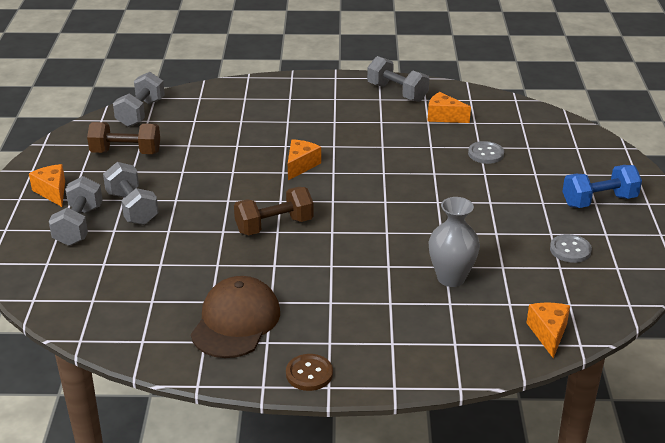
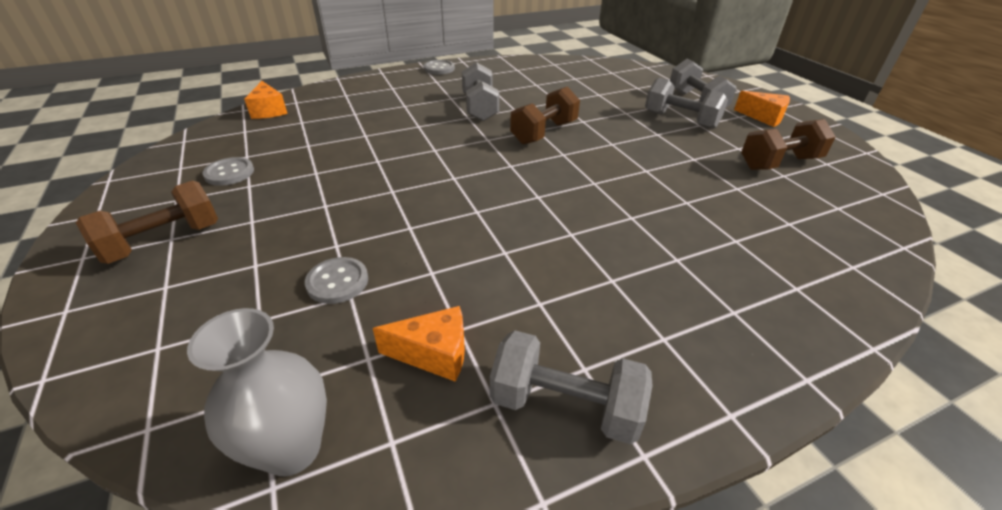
camera: 155 degrees right, 5 degrees up
grey dumbbell [113,72,165,127] -> grey dumbbell moved to [462,62,499,121]
brown cap [191,276,280,358] -> none
brown button [286,354,333,391] -> grey button [424,60,455,75]
orange cheese [288,139,321,180] -> none
grey vase [428,197,480,287] -> grey vase moved to [187,308,327,476]
blue dumbbell [562,165,642,208] -> brown dumbbell [76,181,218,264]

